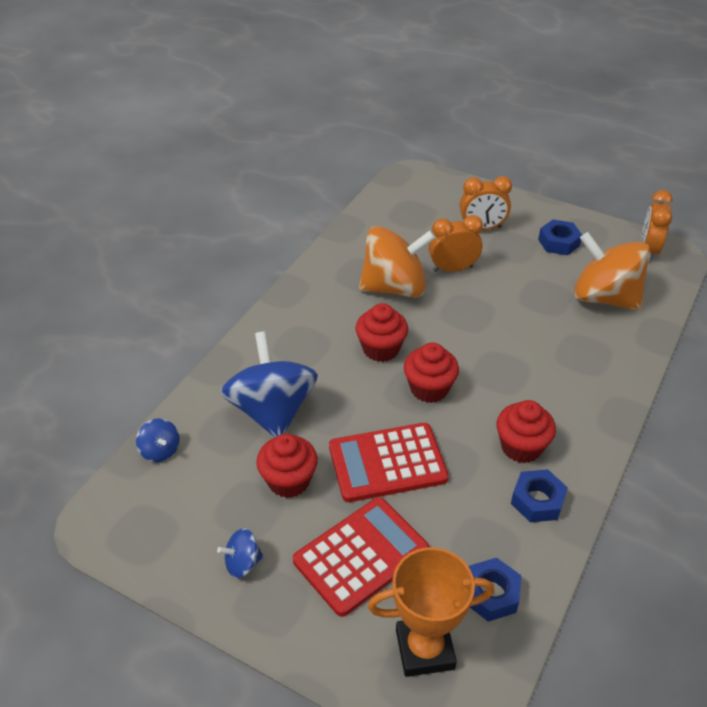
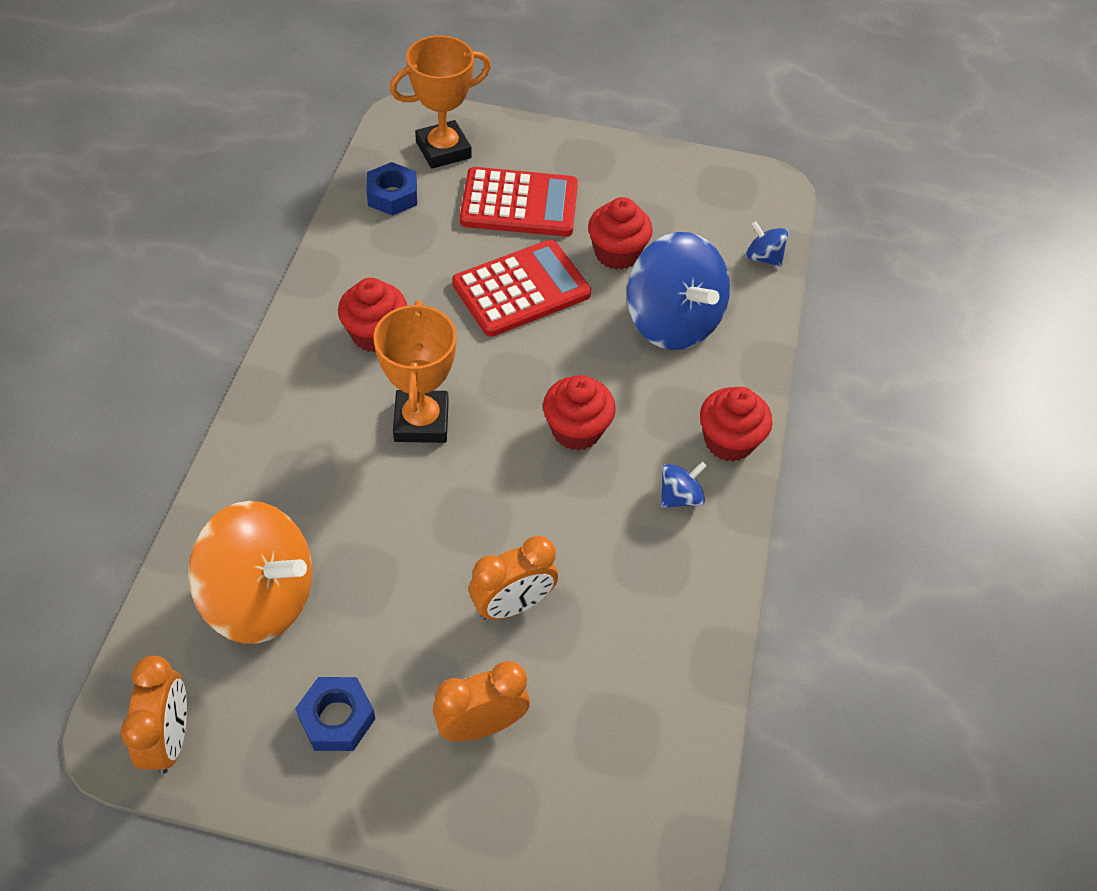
camera: 160 degrees right, 10 degrees up
blue spinning top [217,528,264,578] -> blue spinning top moved to [661,462,706,508]
red calculator [293,497,429,617] -> red calculator turned 120 degrees counterclockwise [460,167,578,237]
orange spinning top [359,226,436,298] -> none
red cupcake [404,343,459,403] -> red cupcake moved to [700,387,772,461]
blue nut [511,469,568,522] -> none
none -> orange trophy [373,300,457,443]

